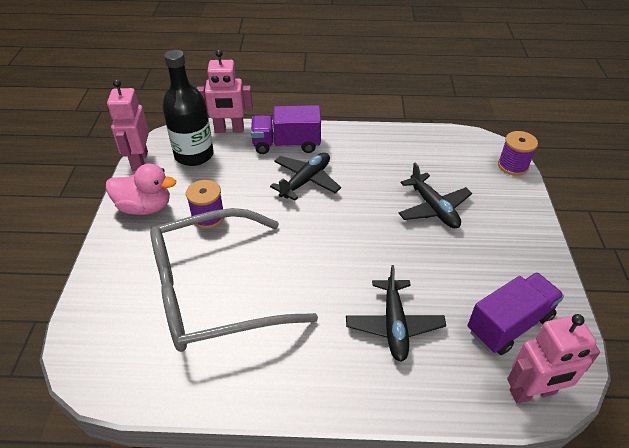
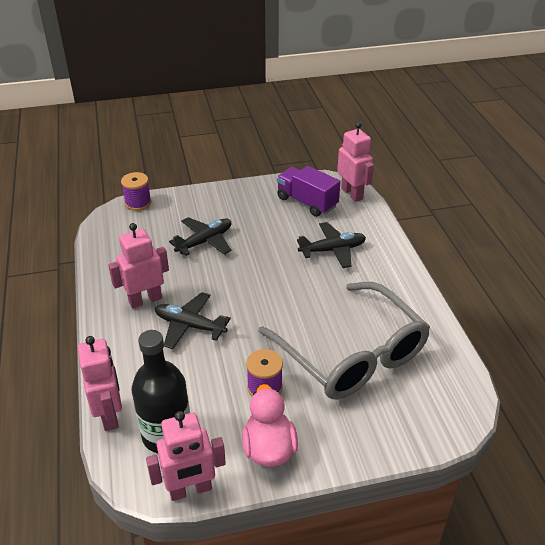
camera: 105 degrees left, 5 degrees down
purple truck [251,105,321,154] -> none
none -> pink robot [108,223,169,309]

